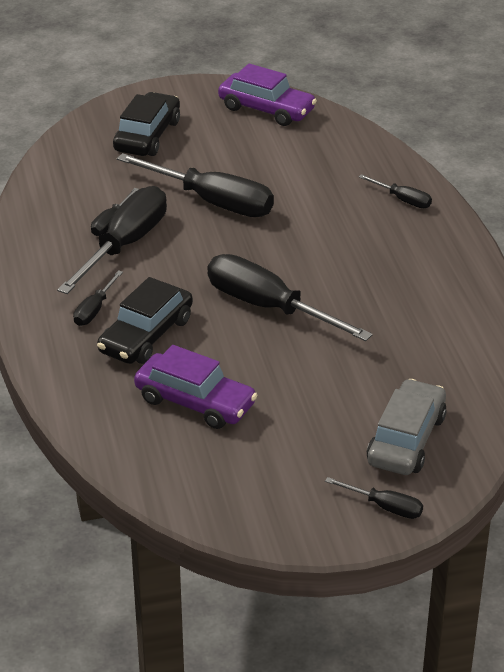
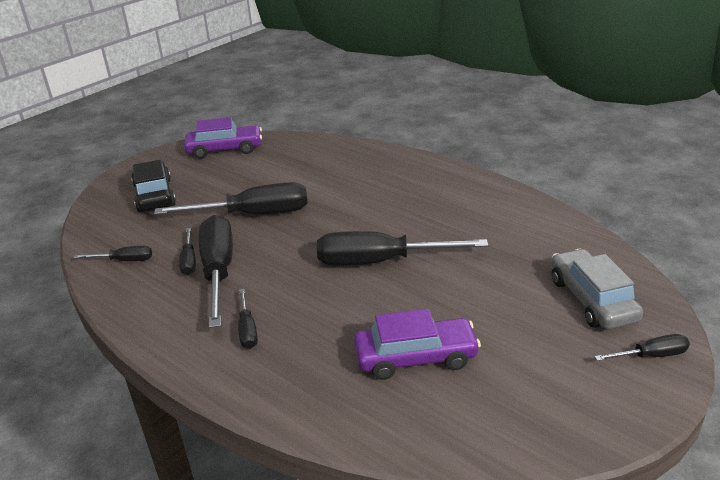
camera: 35 degrees left, 5 degrees down
black car [97,277,193,364] -> none
black screwdriver [359,174,432,208] -> black screwdriver moved to [74,246,152,261]

